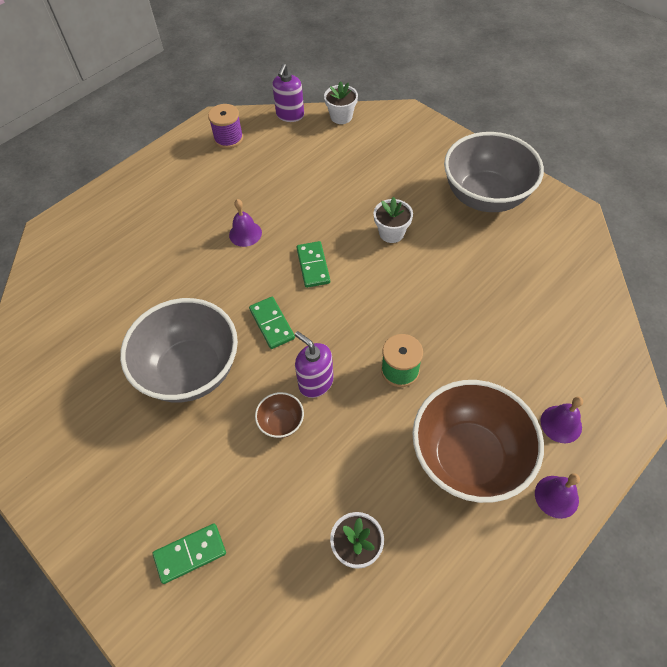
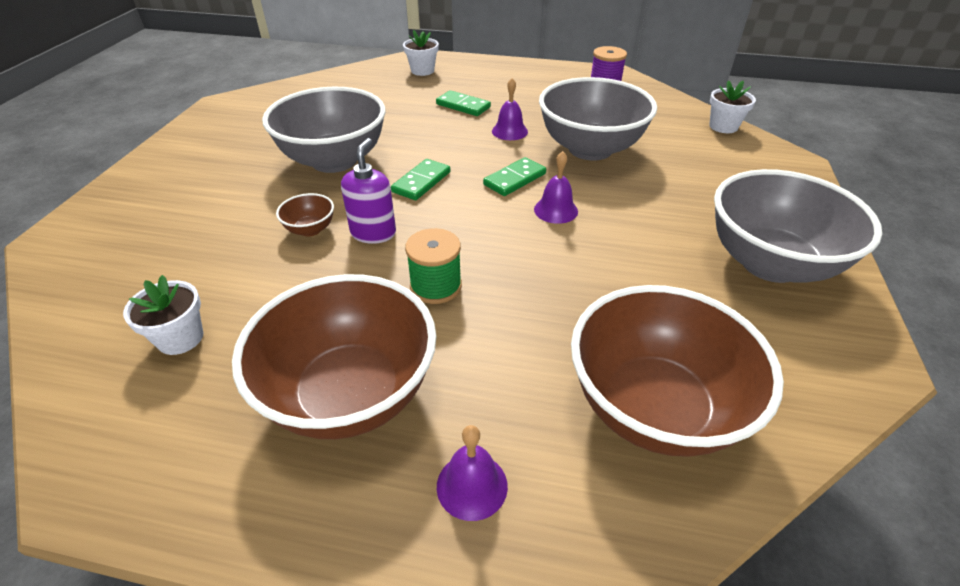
camera: 55 degrees right, 15 degrees down
green domino [153,524,226,584] -> green domino moved to [436,90,491,116]
purple soap dispenser [272,64,304,122] -> none
white flower pot [373,197,413,243] -> white flower pot moved to [403,30,439,76]
purple bell [535,474,580,519] -> purple bell moved to [534,151,578,224]
none -> grey bowl [539,77,657,161]
none -> brown bowl [571,285,784,457]

